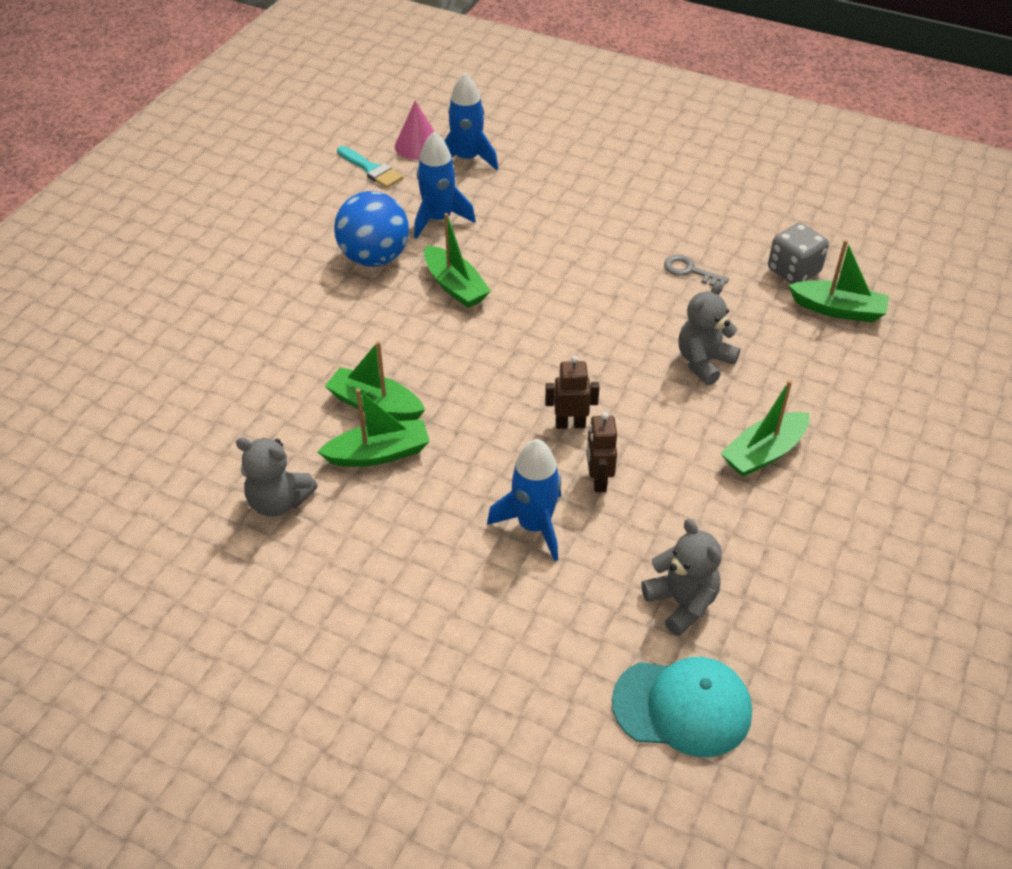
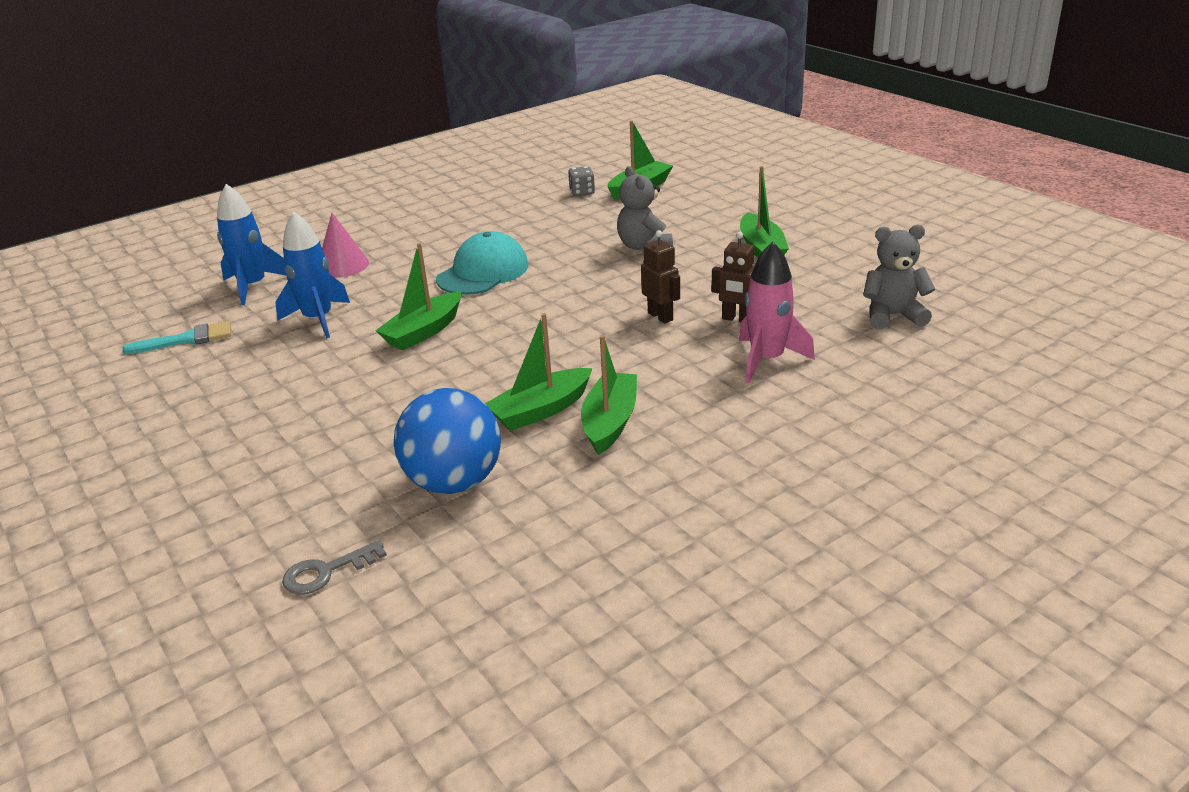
camera: 60 degrees left, 15 degrees down
grey teddy bear [236,437,318,517] -> none
blue ball [334,191,409,267] -> blue ball moved to [394,388,501,494]
pink cone [395,100,435,160] -> pink cone moved to [322,213,369,278]
green boat [424,213,491,308] -> green boat turned 135 degrees clockwise [375,243,461,350]
blue rocket [487,439,561,562] -> pink rocket [739,241,815,383]
brown robot [545,356,600,429] -> brown robot turned 120 degrees clockwise [641,230,680,323]
turquoise cap [612,657,752,757] -> turquoise cap moved to [436,231,528,295]
grey key [664,255,729,286] -> grey key moved to [282,540,387,595]
grey dice [768,223,829,284] -> grey dice [568,166,595,196], size x0.63

